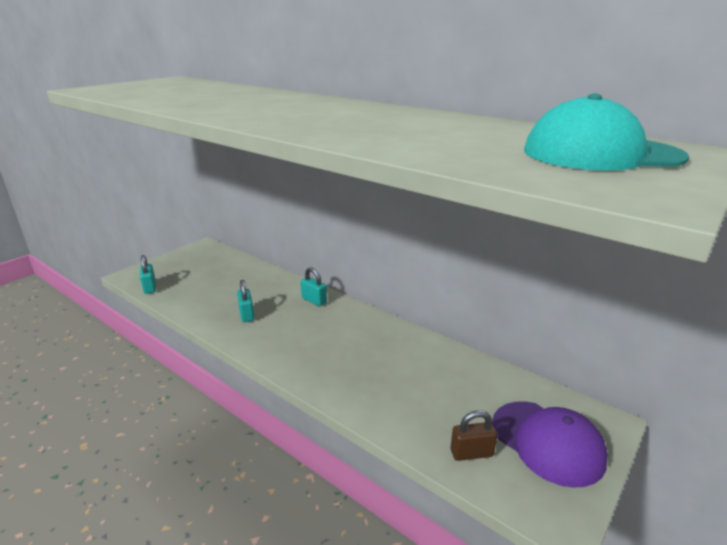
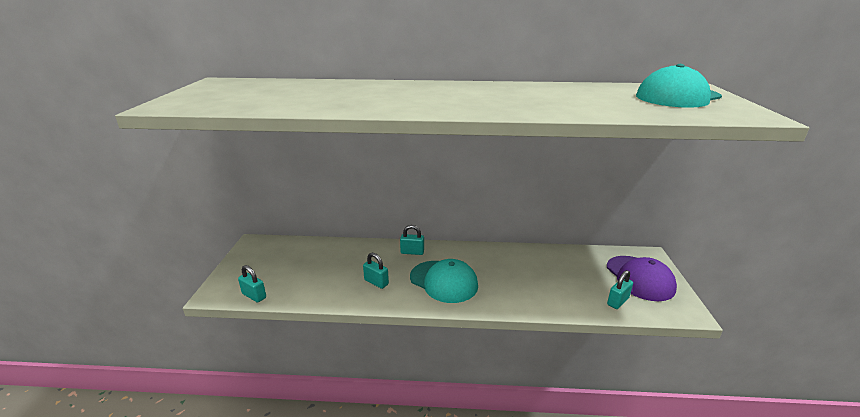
camera: 35 degrees left, 0 degrees up
brown padlock [451,410,497,461] -> turquoise padlock [607,270,633,309]
purple cap [492,401,608,488] -> purple cap turned 60 degrees clockwise [607,256,677,301]
none -> turquoise cap [410,259,478,303]

